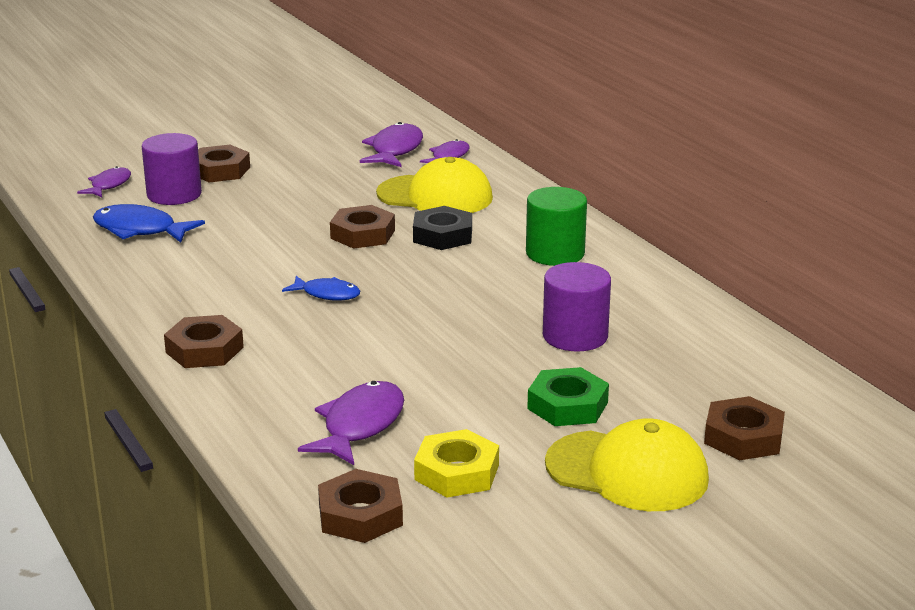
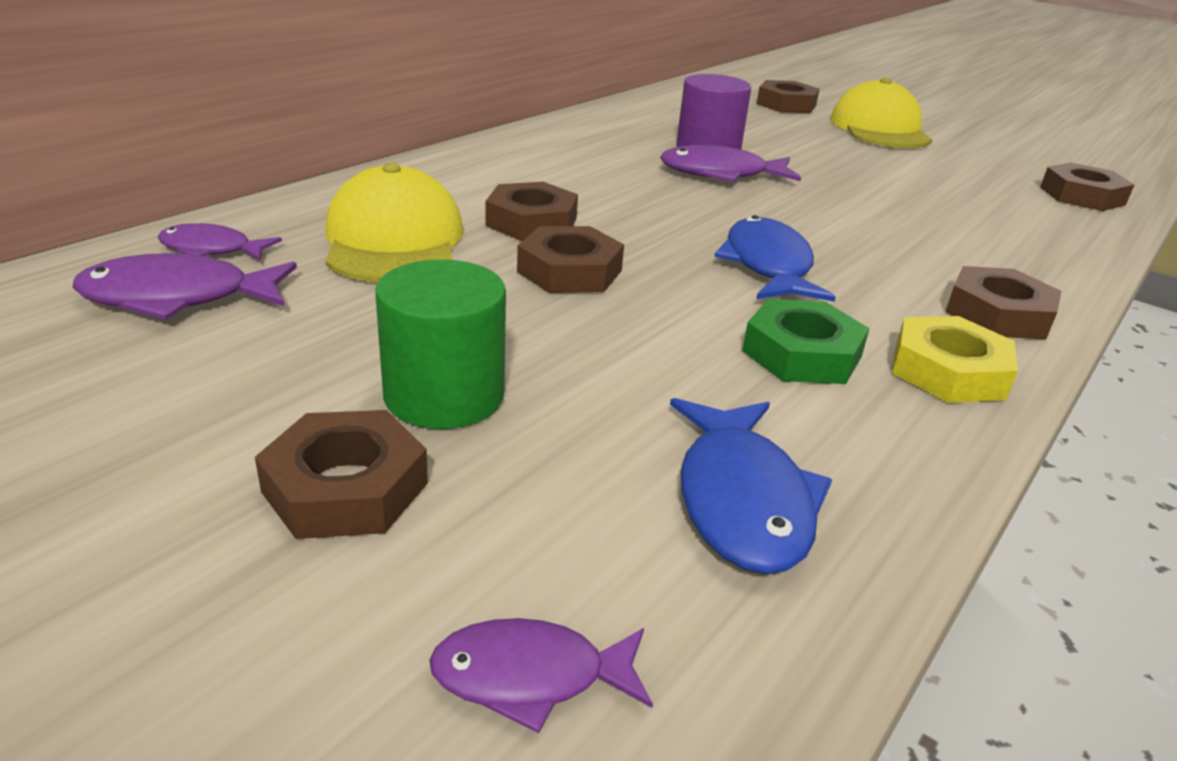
camera: 115 degrees left, 5 degrees up
purple cylinder [142,133,202,205] -> none
blue fish [282,276,360,301] -> blue fish [714,215,836,302], size x1.58
purple fish [298,381,404,465] -> purple fish moved to [660,145,801,182]
black nut [413,206,472,250] -> brown nut [486,182,578,241]
yellow nut [414,429,499,498] -> yellow nut moved to [892,316,1018,403]
green cylinder [526,187,587,266] -> green cylinder moved to [375,259,506,429]
green nut [527,367,609,426] -> green nut moved to [742,299,870,384]

